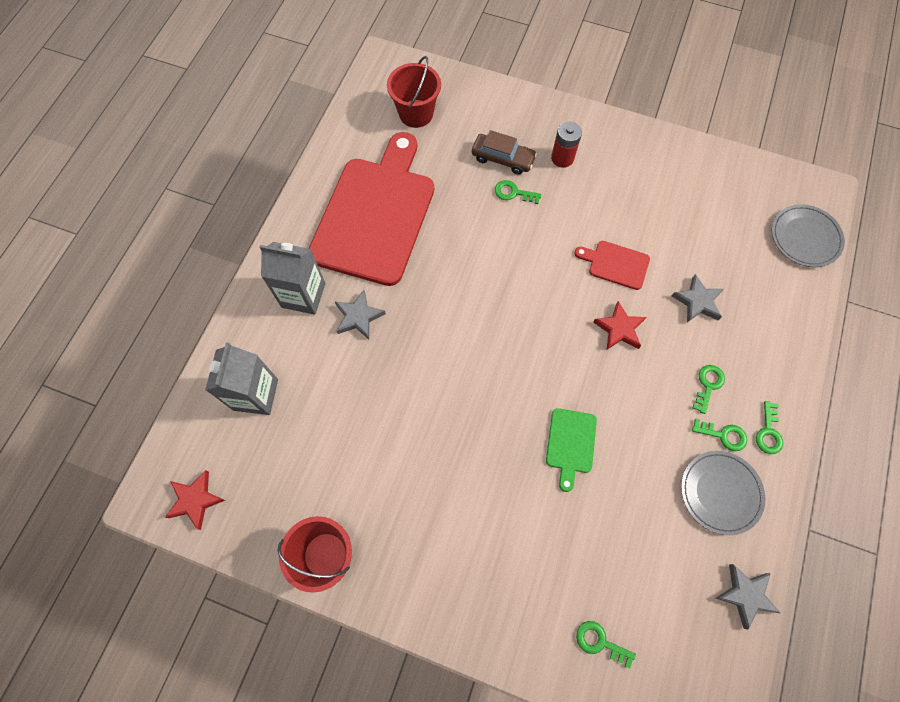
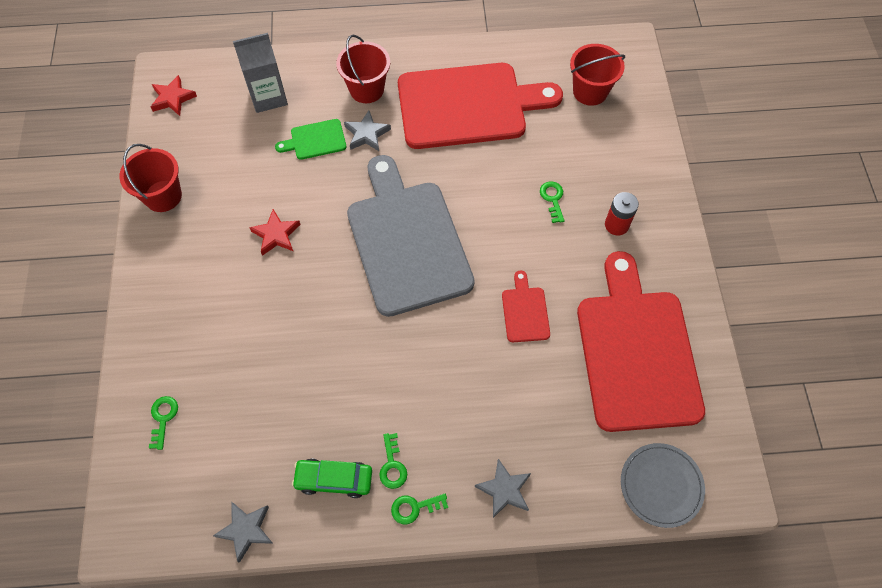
camera: 65 degrees right, 5 degrees down
grey carton [260,242,325,315] -> red bucket [336,35,390,103]
brown car [472,130,537,175] -> none
green cutting board [546,408,597,492] -> green cutting board moved to [275,119,346,160]
red star [593,301,646,350] -> red star moved to [249,209,301,256]
grey star [672,274,724,322] -> grey star moved to [475,459,531,518]
grey plate [681,451,765,535] -> green car [292,459,372,498]
green key [693,365,725,414] -> none
none -> grey cutting board [347,155,475,317]
none -> red cutting board [577,251,705,432]

